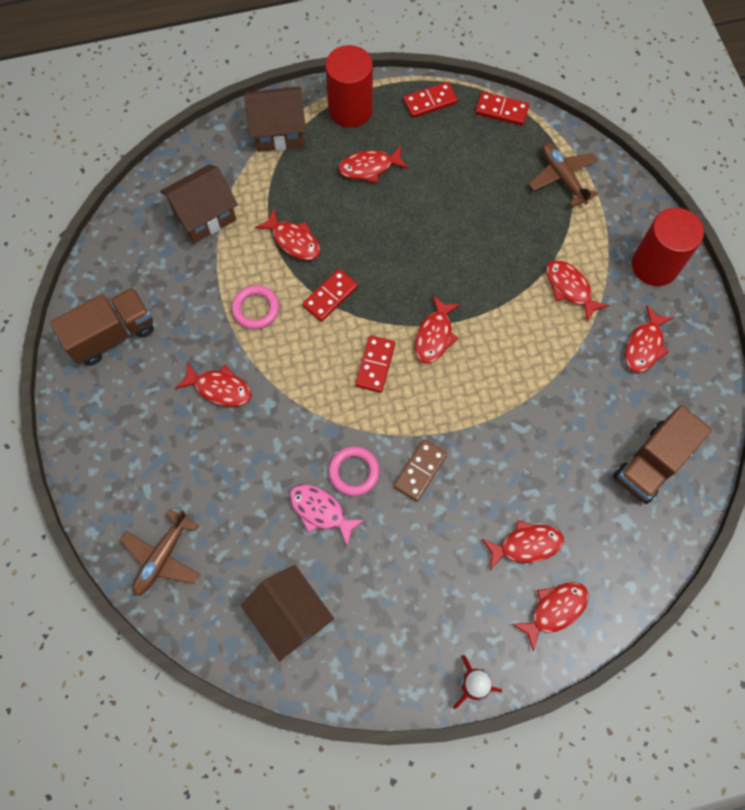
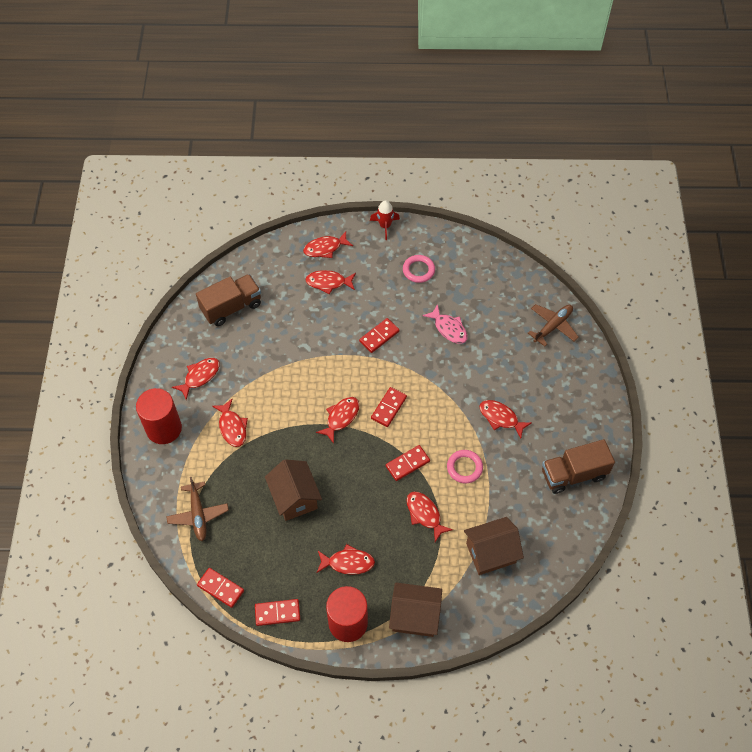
camera: 165 degrees left, 10 degrees down
brown house [241,565,334,661] -> brown house moved to [265,459,322,521]
pink ring [328,446,380,496] -> pink ring moved to [403,255,435,283]
brown domino [393,440,447,502] -> red domino [359,318,400,353]

